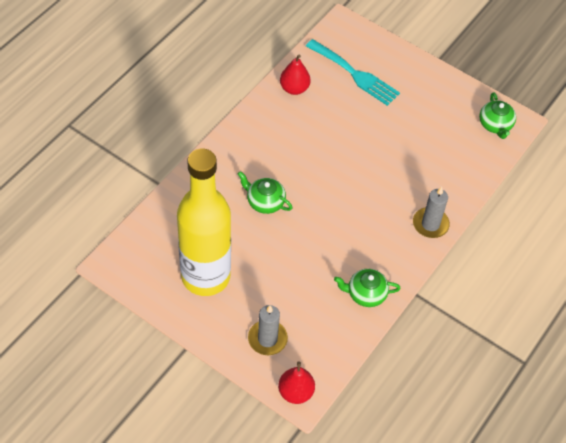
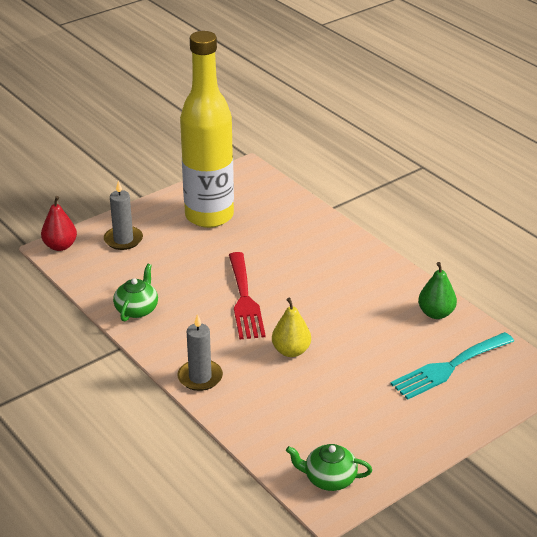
camera: 110 degrees right, 20 degrees down
green teapot [238,171,292,214] -> none
red pear [280,55,311,95] -> green pear [418,262,457,319]
none -> red fork [229,252,266,339]
none -> yellow pear [272,297,311,357]

